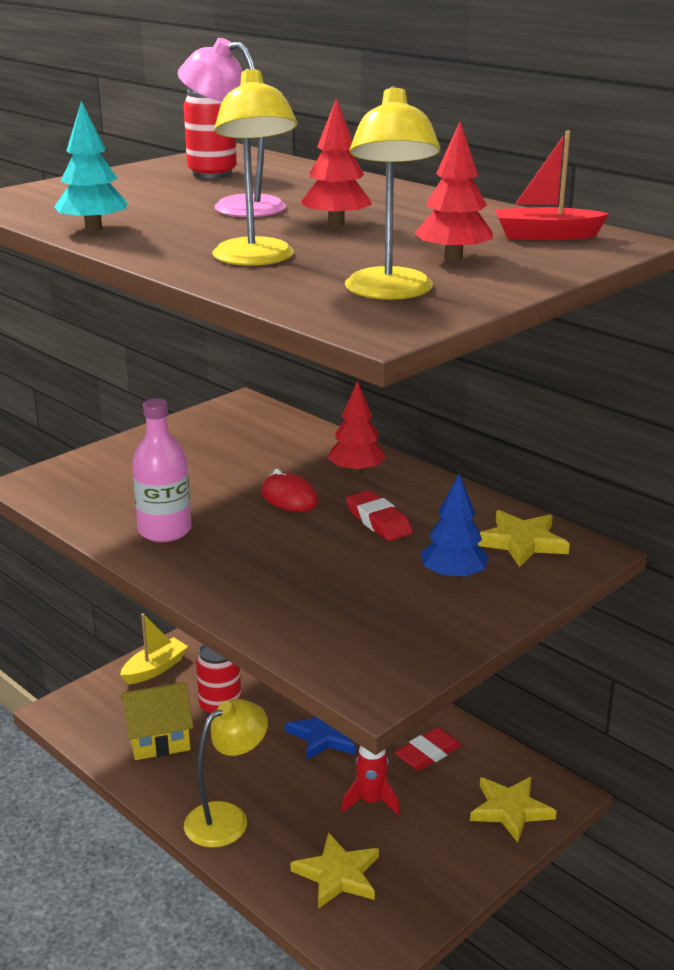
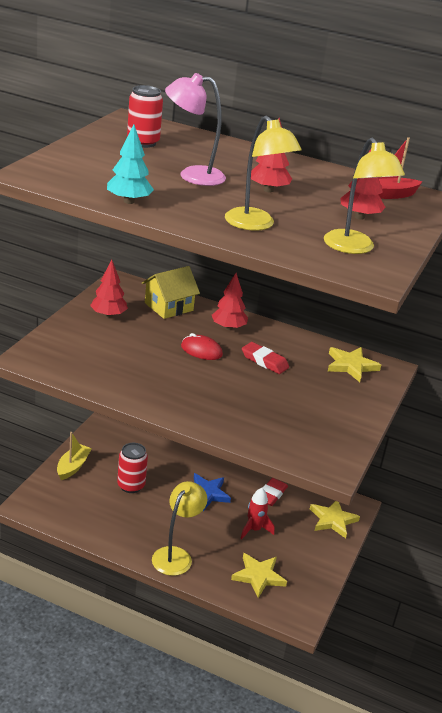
camera: 25 degrees left, 5 degrees up
yellow house [121,682,193,760] -> yellow house moved to [142,266,200,319]
pink bottle [132,399,191,542] -> none
blue tree [420,474,489,581] -> none
none -> red tree [90,259,128,318]

